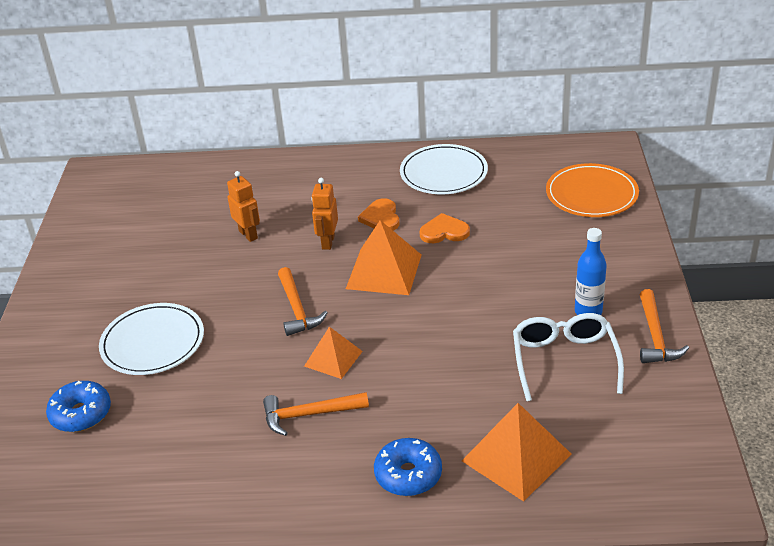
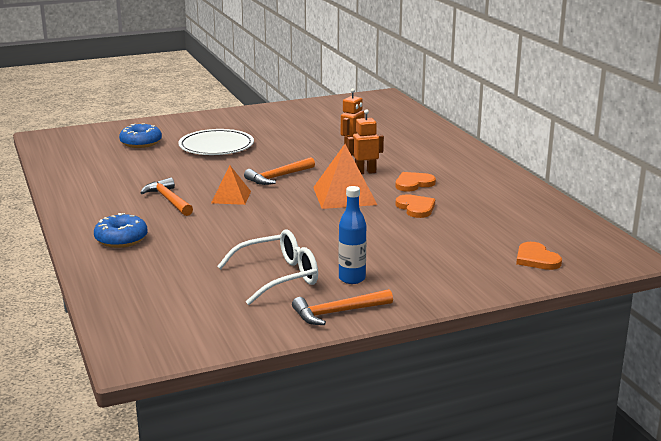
camera: 65 degrees right, 15 degrees down
white plate [400,144,488,194] -> none
orange pyramid [462,403,571,502] -> none
orange plate [546,163,639,217] -> orange heart [516,242,562,270]

